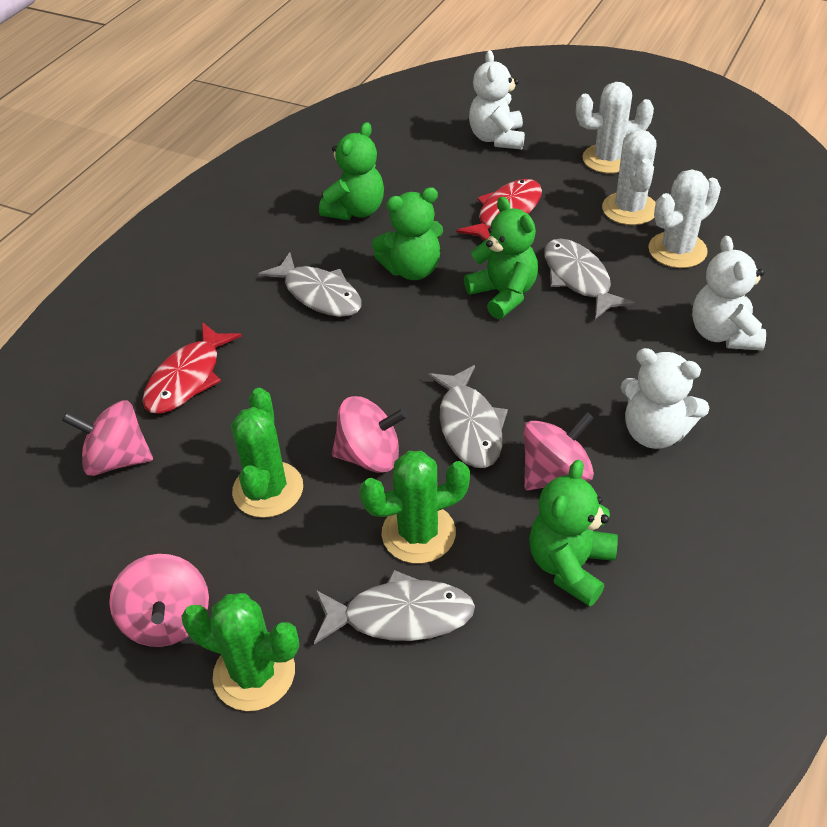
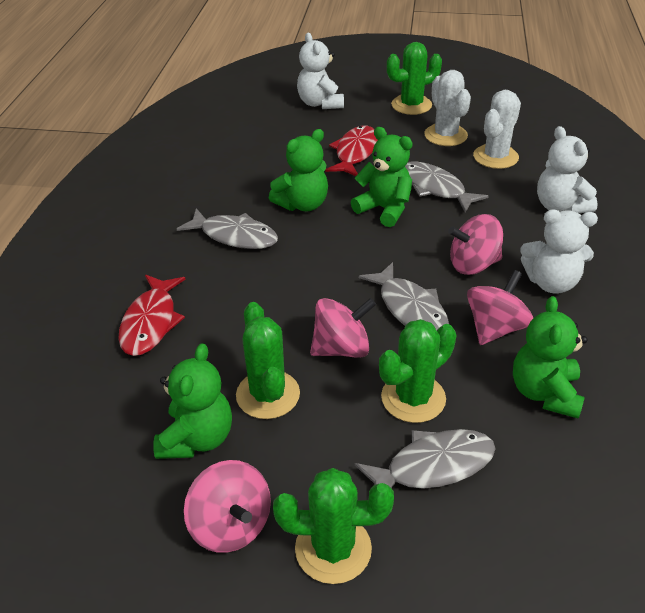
camera: 20 degrees left, 5 degrees down
pink spinning top [62,401,153,476] -> pink spinning top moved to [448,214,503,275]
green teddy bear [319,122,384,220] -> green teddy bear moved to [153,343,232,459]
white cactus [576,82,654,173] -> green cactus [387,42,442,115]

